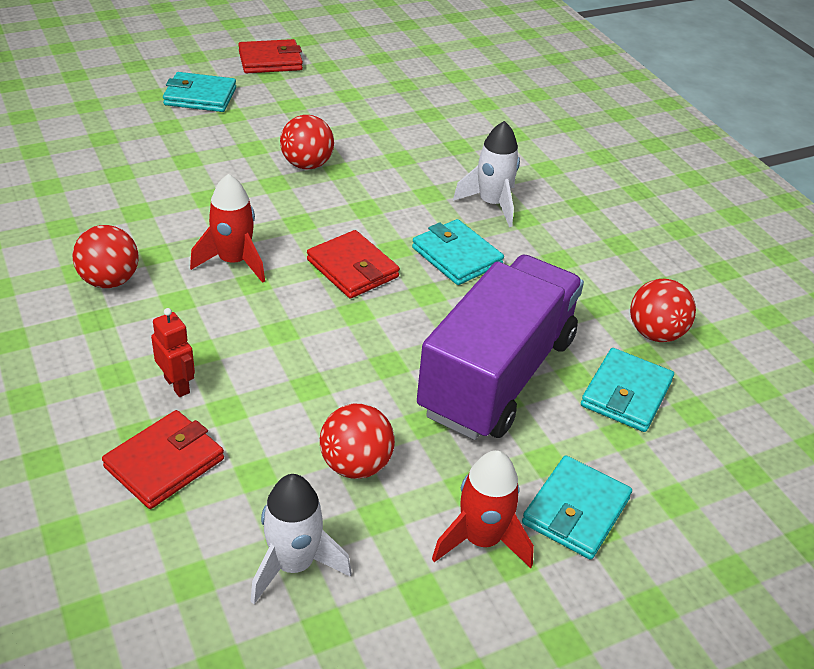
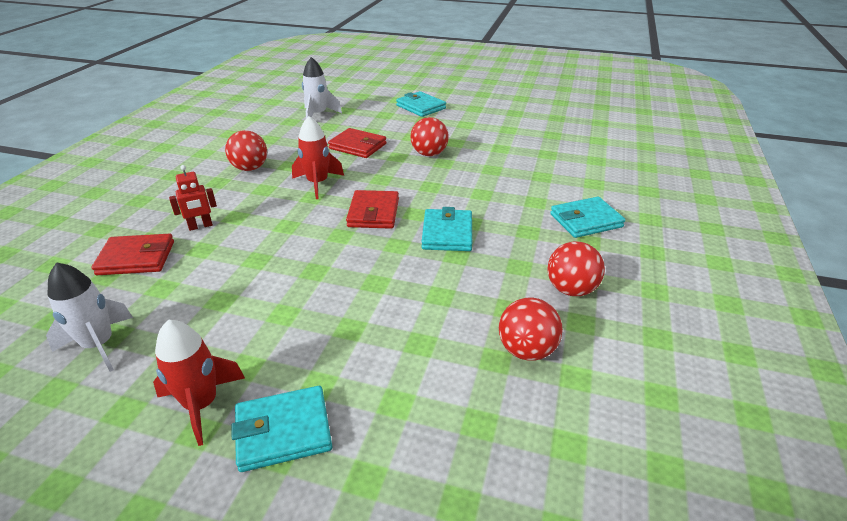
camera: 45 degrees right, 5 degrees down
red robot [151,308,195,397] -> red robot turned 60 degrees clockwise [169,165,217,231]
red wallet [238,39,303,73] -> red wallet moved to [328,128,387,158]
red ball [320,404,395,479] -> red ball moved to [548,241,605,296]
purple truck [417,254,584,440] -> none
white rocket [453,121,520,227] -> white rocket moved to [302,57,342,118]
turquoise wallet [581,348,674,432] -> turquoise wallet moved to [550,197,625,238]

